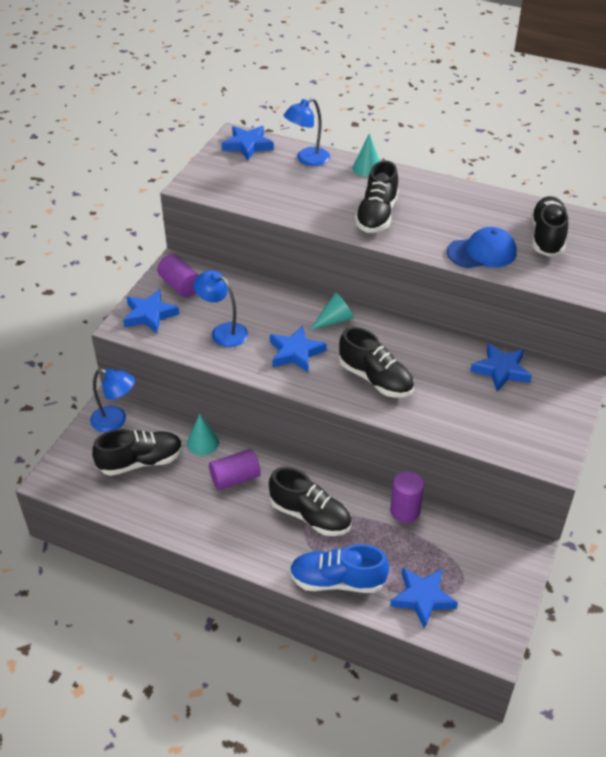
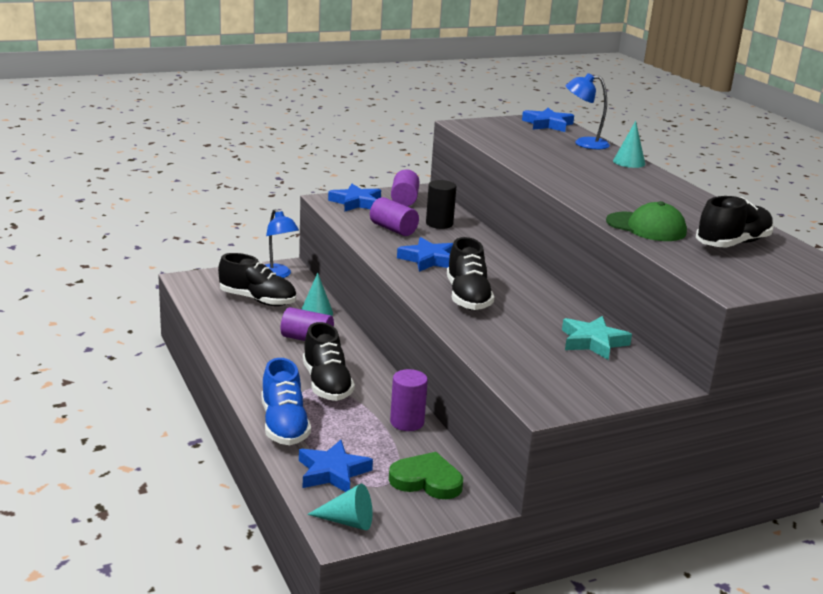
camera: 40 degrees right, 20 degrees down
blue lamp [194,270,248,347] -> purple cylinder [370,197,419,236]
blue shoe [290,544,389,593] -> blue shoe turned 150 degrees counterclockwise [261,358,311,445]
turquoise cone [310,292,354,330] -> turquoise cone moved to [307,484,372,530]
black shoe [355,161,399,233] -> none
blue cap [447,227,517,268] -> green cap [606,201,687,241]
blue star [470,343,532,392] -> turquoise star [562,316,632,360]
none -> green heart [389,452,463,499]
none -> black cylinder [426,180,456,229]

